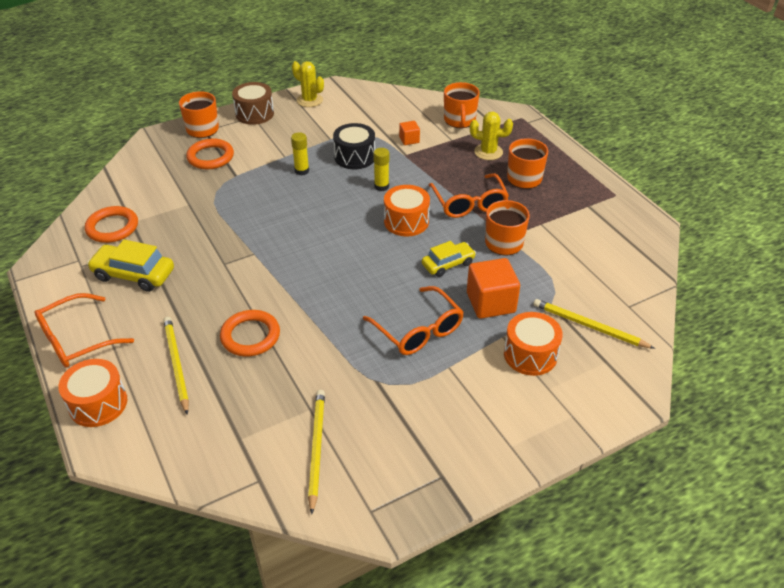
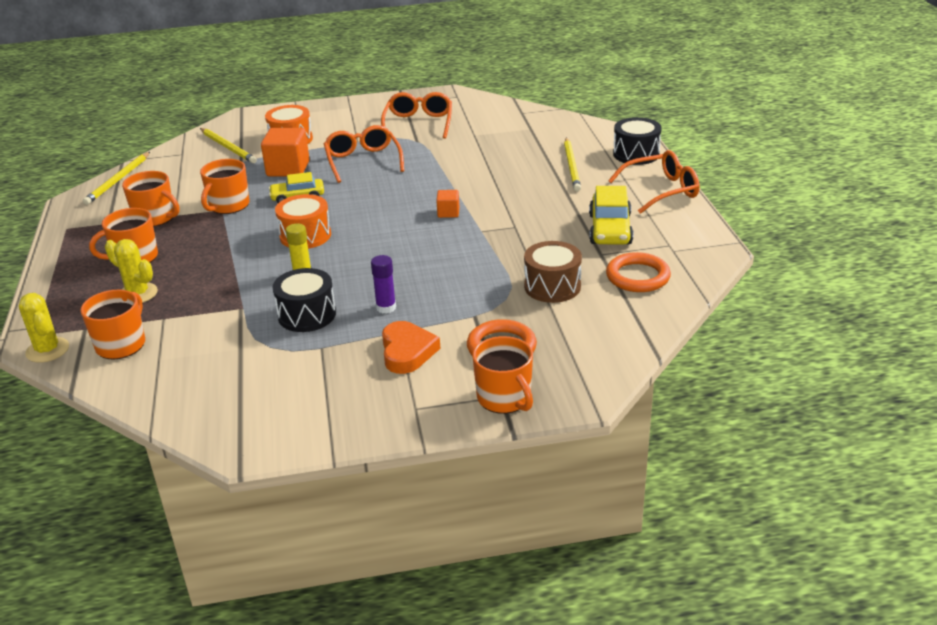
camera: 160 degrees left, 10 degrees down
orange drum [58,359,127,427] -> black drum [613,117,662,165]
yellow car [87,239,174,292] -> yellow car turned 60 degrees clockwise [589,186,633,245]
orange ring [220,310,280,357] -> none
brown drum [232,82,274,125] -> brown drum moved to [524,241,582,303]
yellow glue stick [291,132,309,175] -> purple glue stick [371,255,396,314]
yellow cactus [292,61,324,107] -> yellow cactus moved to [19,293,69,363]
yellow pencil [308,390,325,515] -> yellow pencil moved to [83,152,150,205]
orange cube [399,121,420,145] -> orange cube moved to [436,190,459,218]
orange glasses [428,173,509,218] -> orange glasses moved to [381,92,452,139]
none -> orange mug [122,171,179,227]
none -> orange heart [382,321,440,374]

